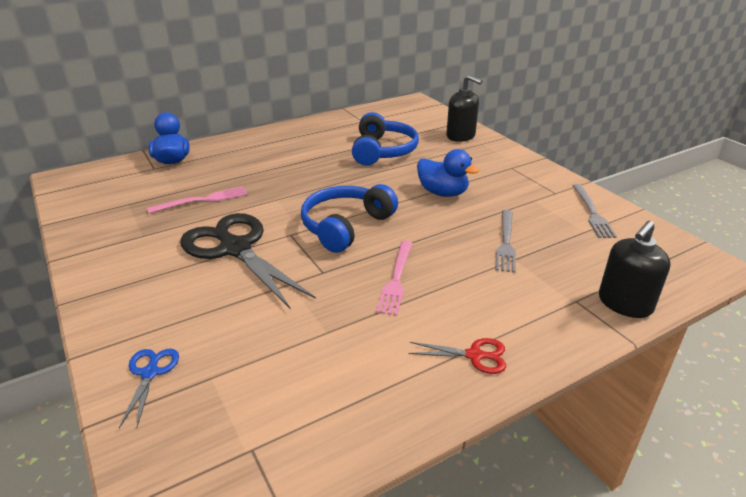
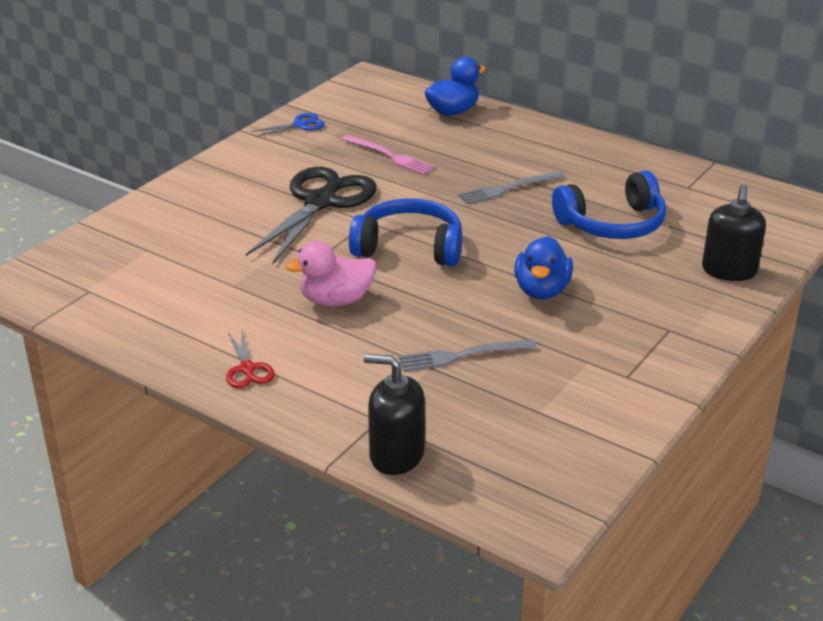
camera: 65 degrees right, 0 degrees up
blue scissors [119,349,179,428] -> blue scissors moved to [251,113,325,137]
pink fork [376,241,412,315] -> pink duck [285,241,376,306]
grey fork [572,184,617,238] -> grey fork moved to [458,172,565,204]

